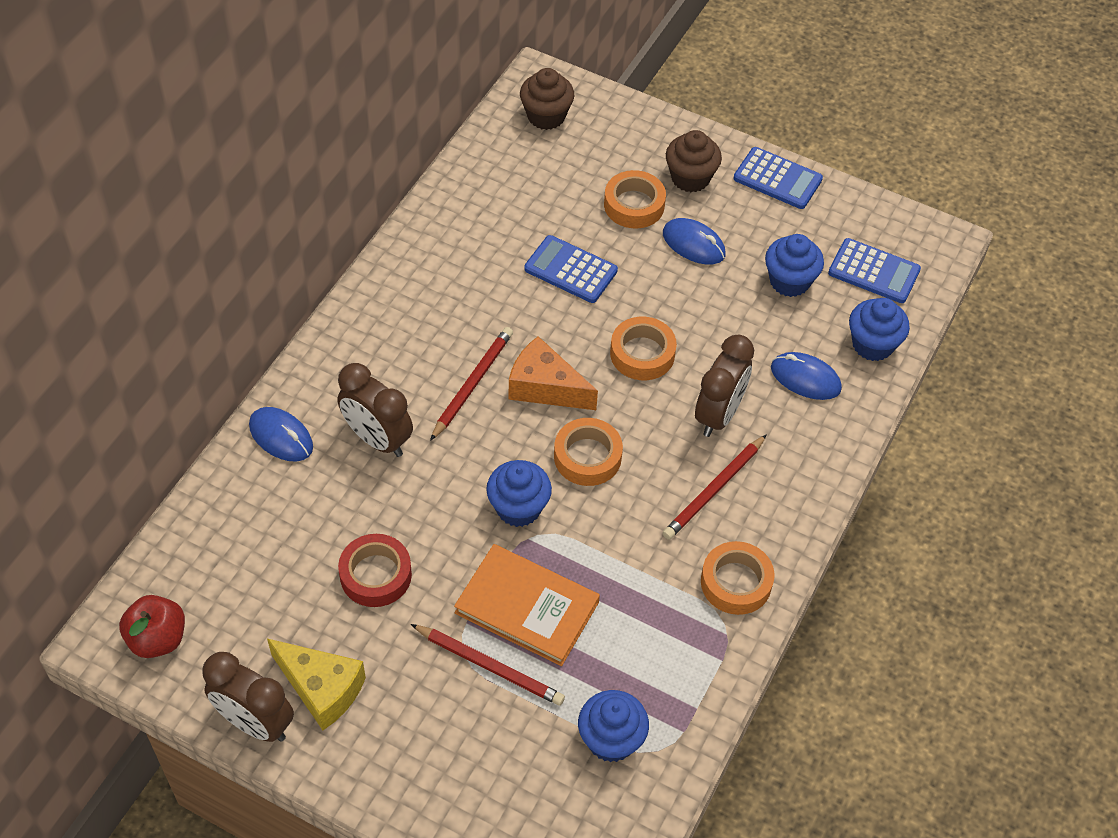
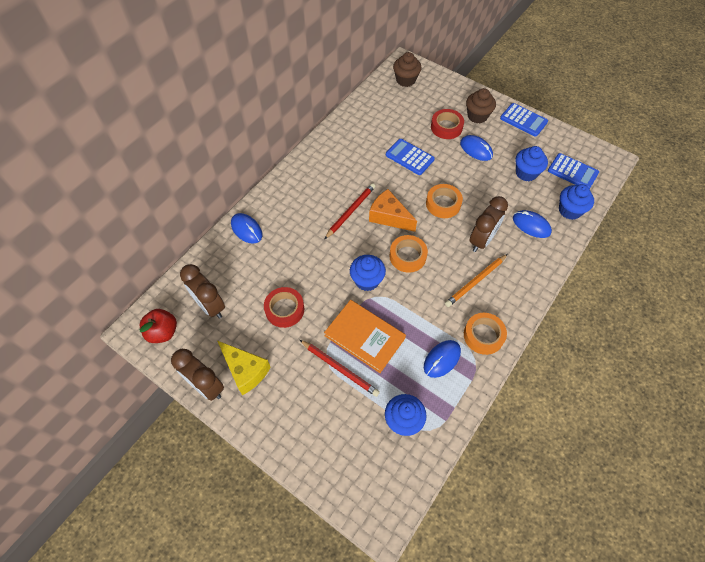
camera: 10 degrees right, 5 degrees up
brown clock [337,363,413,457] -> brown clock moved to [180,264,225,319]
orange tape [604,170,666,229] -> red tape [431,109,464,139]
red pencil [663,434,767,540] -> orange pencil [445,254,508,307]
none -> blue mouse [424,340,461,378]

